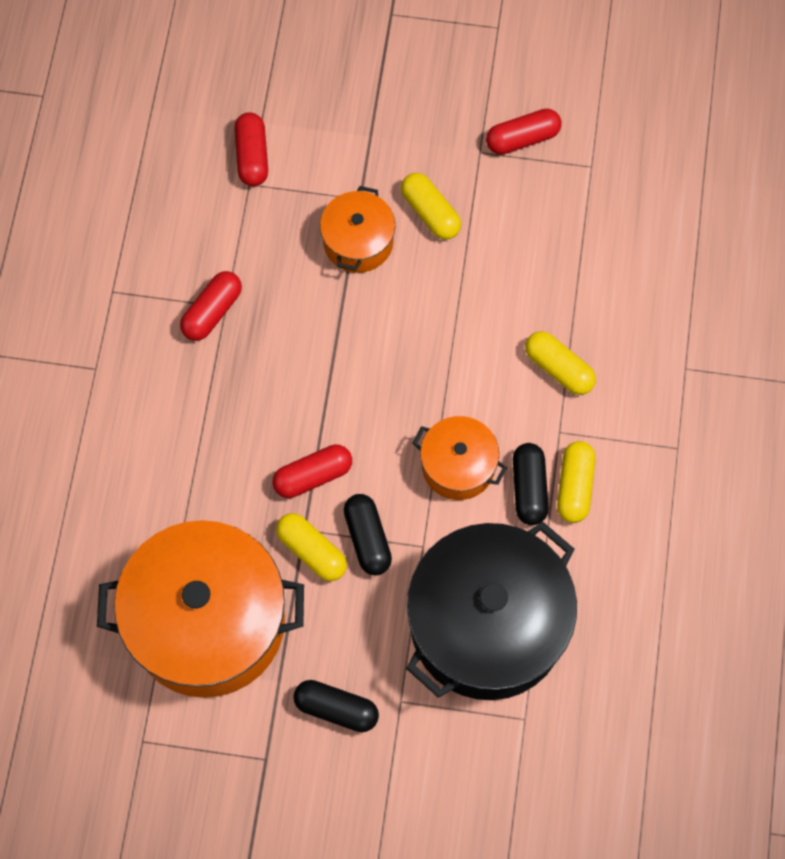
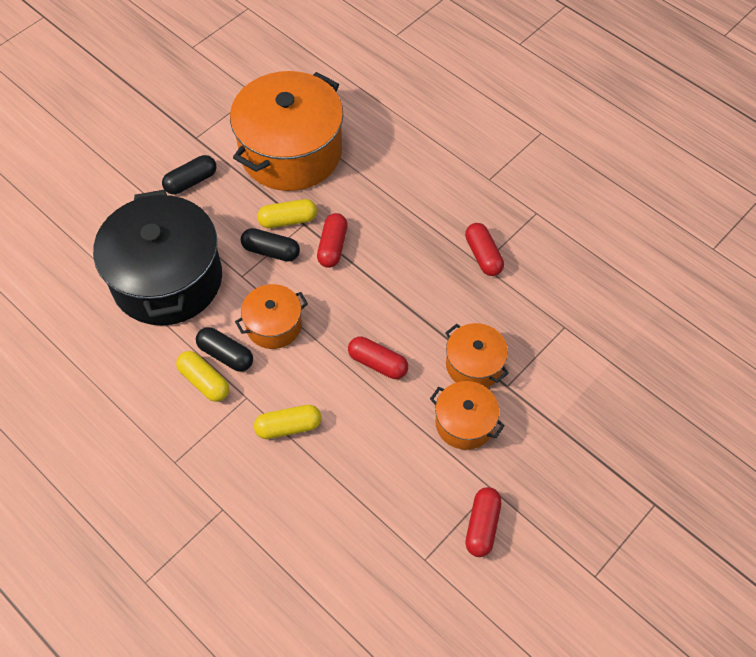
camera: 125 degrees right, 10 degrees down
red capsule [234,112,268,186] -> red capsule moved to [348,336,408,379]
yellow capsule [401,173,461,239] -> orange pot [430,381,505,450]

